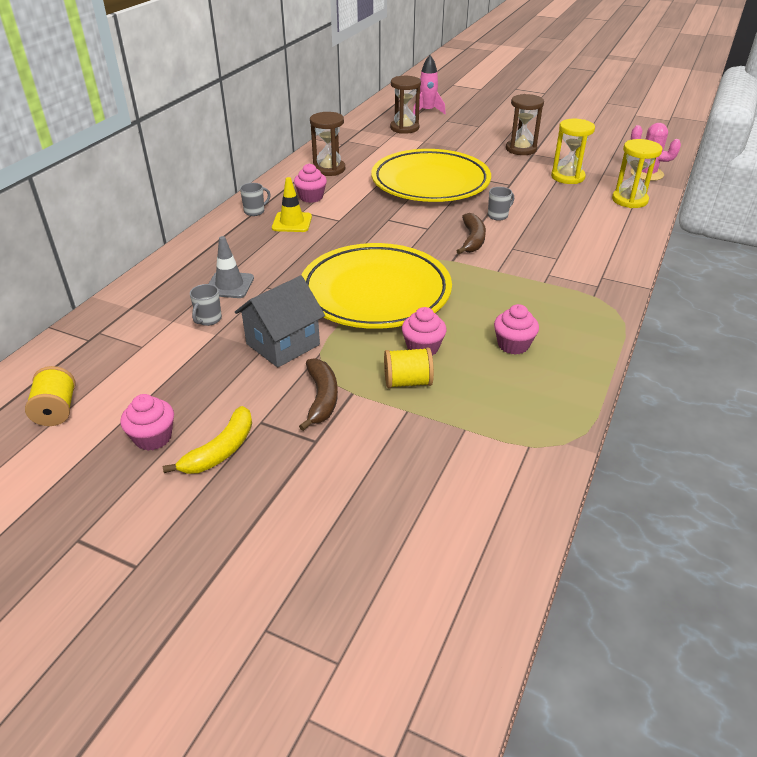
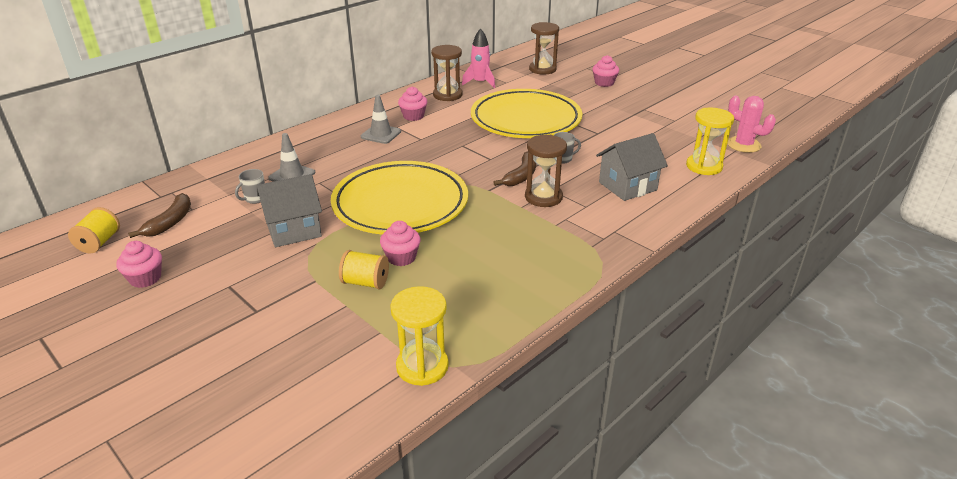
camera: 20 degrees right, 5 degrees down
yellow banana [163,406,252,474] -> none
grey mug [240,183,271,216] -> none
yellow traffic cone [272,177,312,232] -> grey traffic cone [361,95,401,144]
brown banana [299,358,338,431] -> brown banana moved to [128,193,191,238]
pink rocket [413,55,446,115] -> pink rocket moved to [462,28,495,88]
pink cupcake [494,304,539,355] -> pink cupcake moved to [593,55,619,87]
brown hourglass [506,94,544,155] -> brown hourglass moved to [525,135,567,207]
yellow hourglass [551,119,595,184] -> yellow hourglass moved to [390,286,449,386]
none -> grey house [596,133,668,201]

